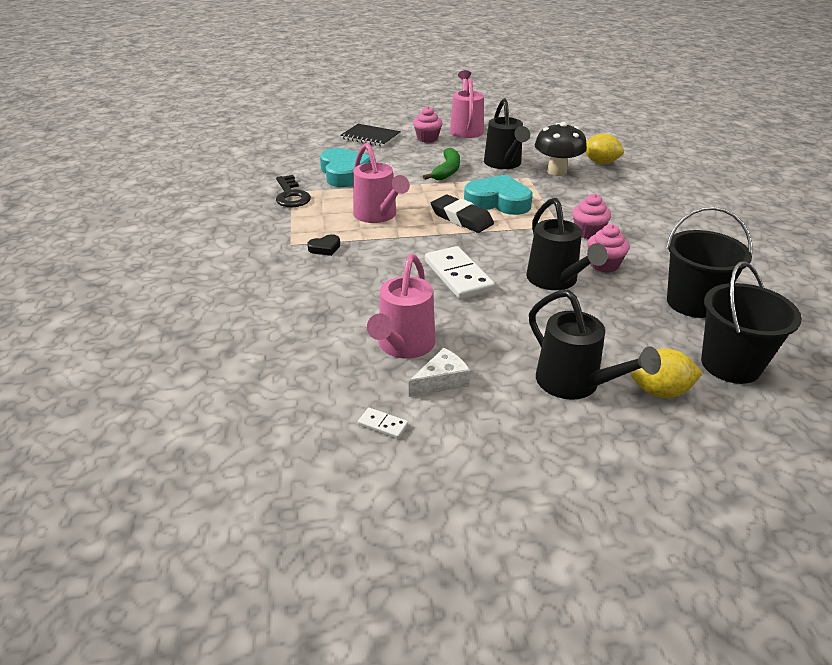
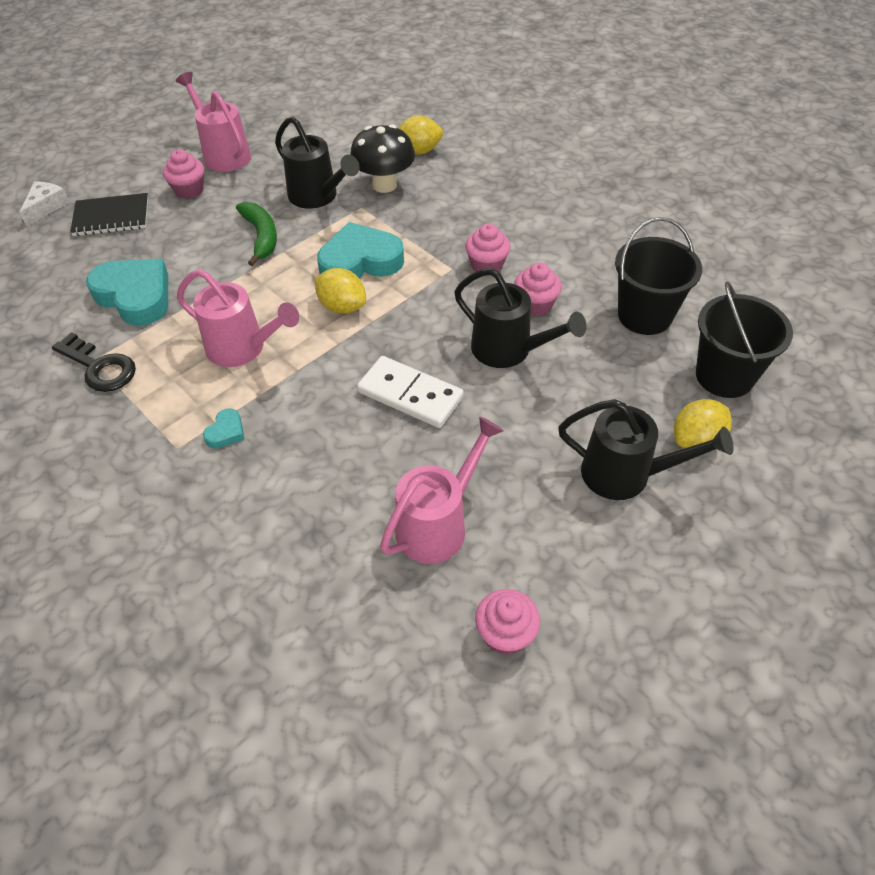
camera: 35 degrees left, 15 degrees up
black heart [307,234,340,256] -> turquoise heart [203,408,244,448]
white domino [358,408,408,439] -> pink cupcake [475,589,540,655]
pink watering can [367,254,436,359] -> pink watering can turned 120 degrees counterclockwise [380,416,504,564]
white cheese [409,348,470,397] -> white cheese moved to [19,182,70,226]
black eraser [431,195,494,233] -> yellow lemon [315,268,366,314]

